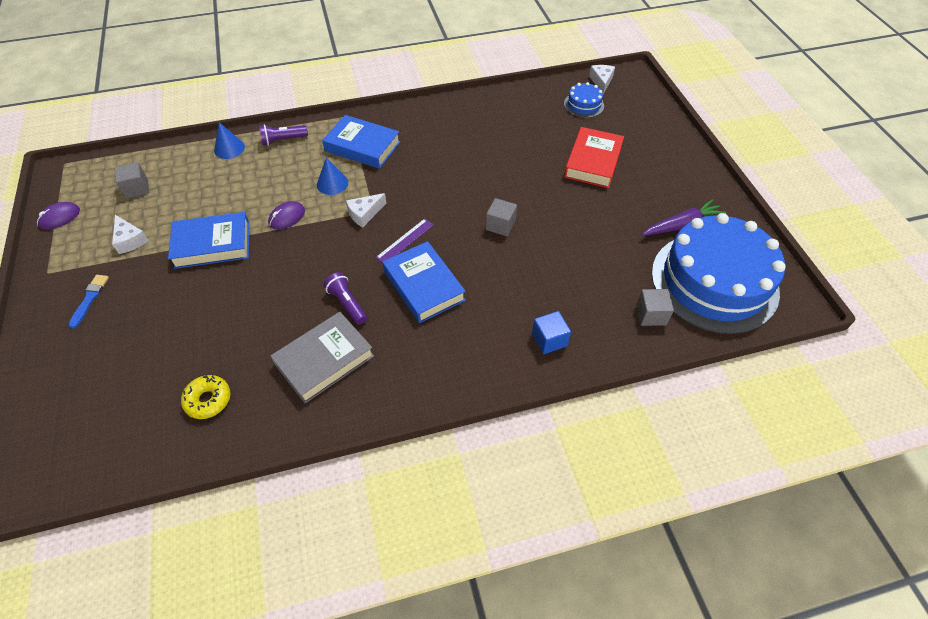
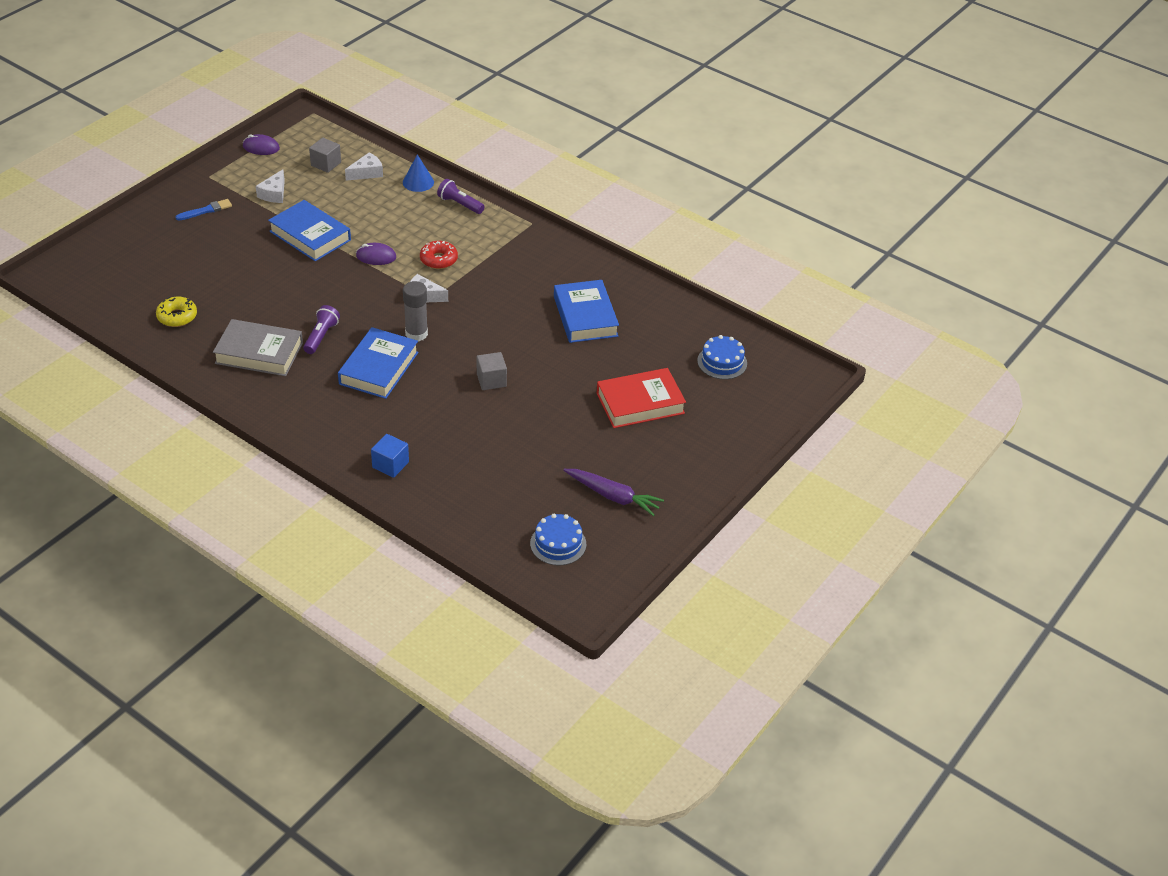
camera: 50 degrees right, 10 degrees down
blue cone [317,157,348,195] -> red donut [420,241,458,269]
blue book [322,115,400,169] -> blue book moved to [554,280,619,343]
purple ruler [376,219,434,262] -> grey glue stick [403,281,428,341]
white cheese [589,65,615,94] -> white cheese moved to [345,152,383,181]
grey cube [636,289,674,326] -> none
blue cake [652,213,786,334] -> blue cake [530,514,586,565], size x0.41

